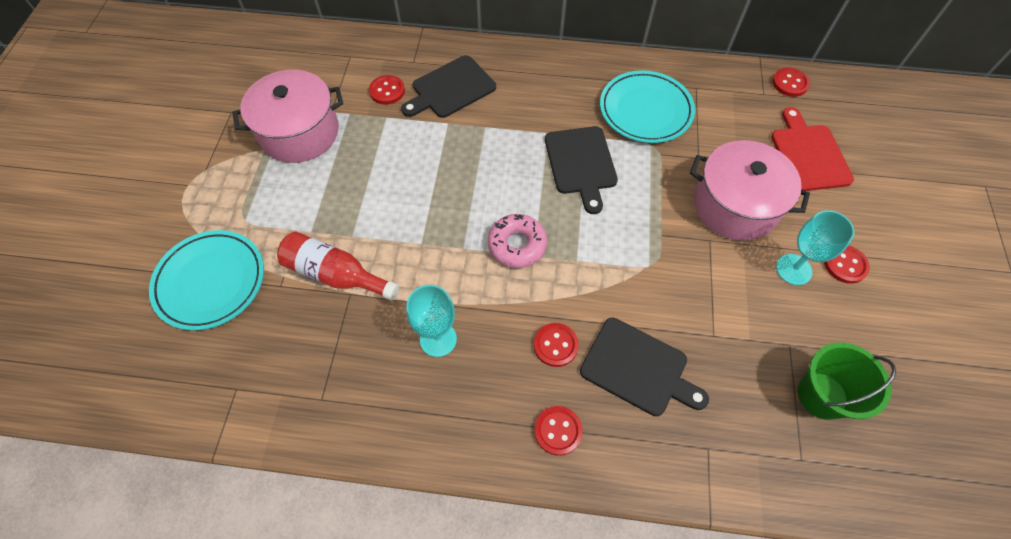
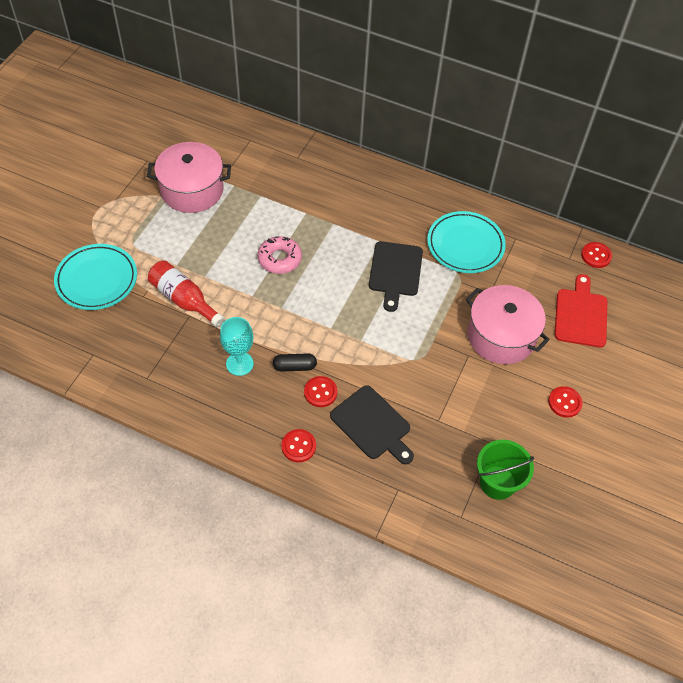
camera: 15 degrees right, 5 degrees down
red button [369,75,405,104] -> none
black cutting board [401,55,496,118] -> none
pink donut [488,214,547,268] -> pink donut moved to [258,236,302,274]
turquoise goblet [776,210,854,285] -> none
none -> black capsule [273,354,317,372]

